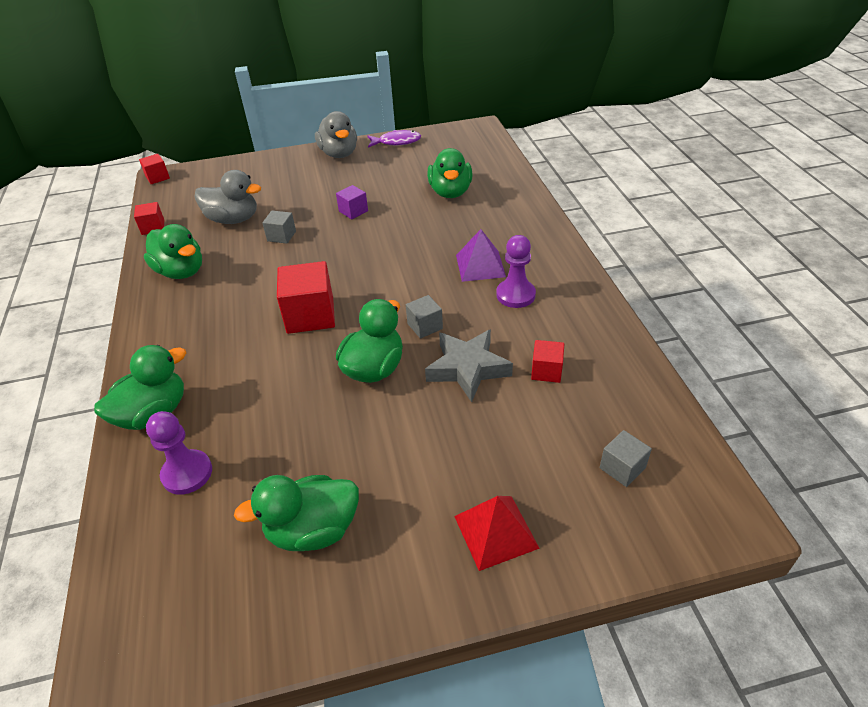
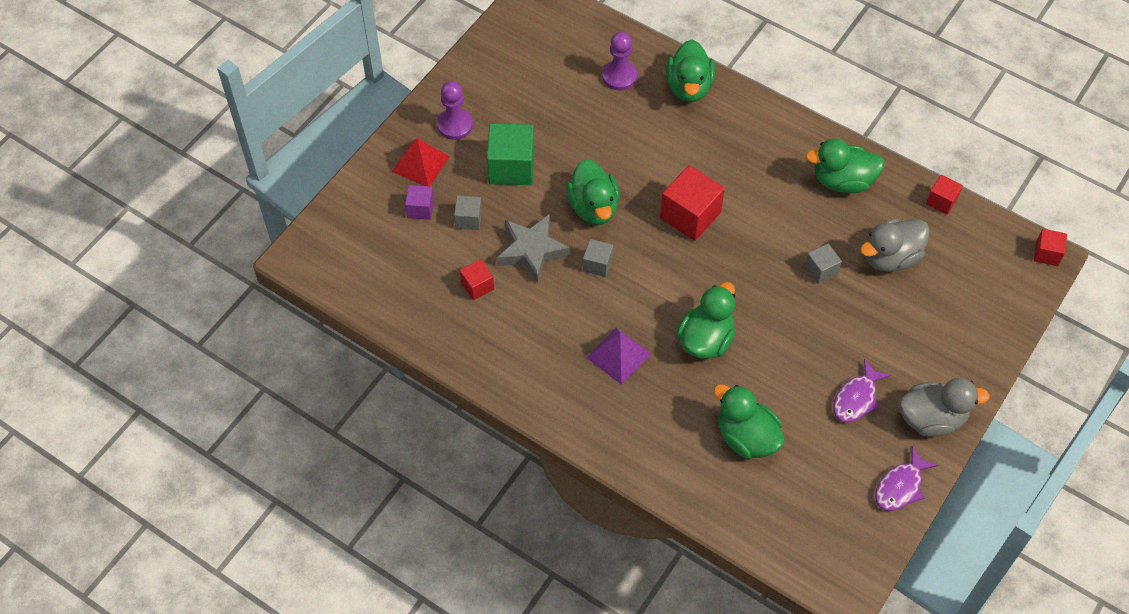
camera: 135 degrees right, 15 degrees up
green duck [234,475,359,551] -> green duck moved to [676,282,735,359]
grey duck [315,111,357,158] -> grey duck turned 150 degrees clockwise [899,378,990,437]
purple cube [336,185,368,219] -> purple cube moved to [405,185,434,220]
purple pawn [496,235,536,308] -> purple pawn moved to [437,81,473,140]
grey cube [600,430,652,487] -> grey cube moved to [454,196,482,230]
none -> green cube [487,123,534,185]
none -> purple fish [833,359,891,422]

